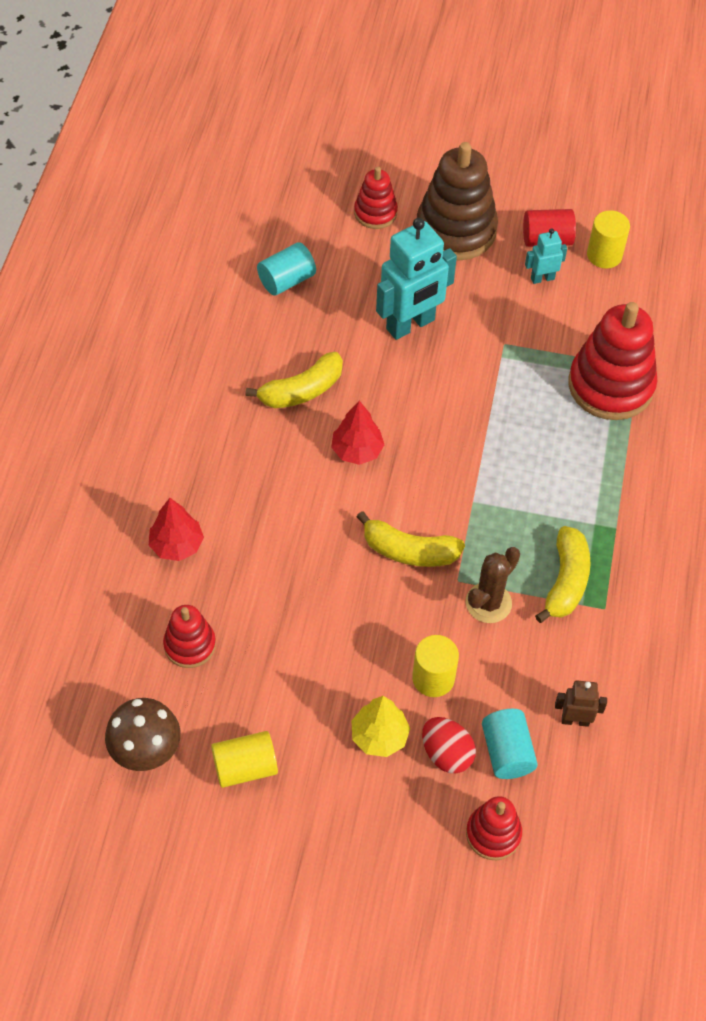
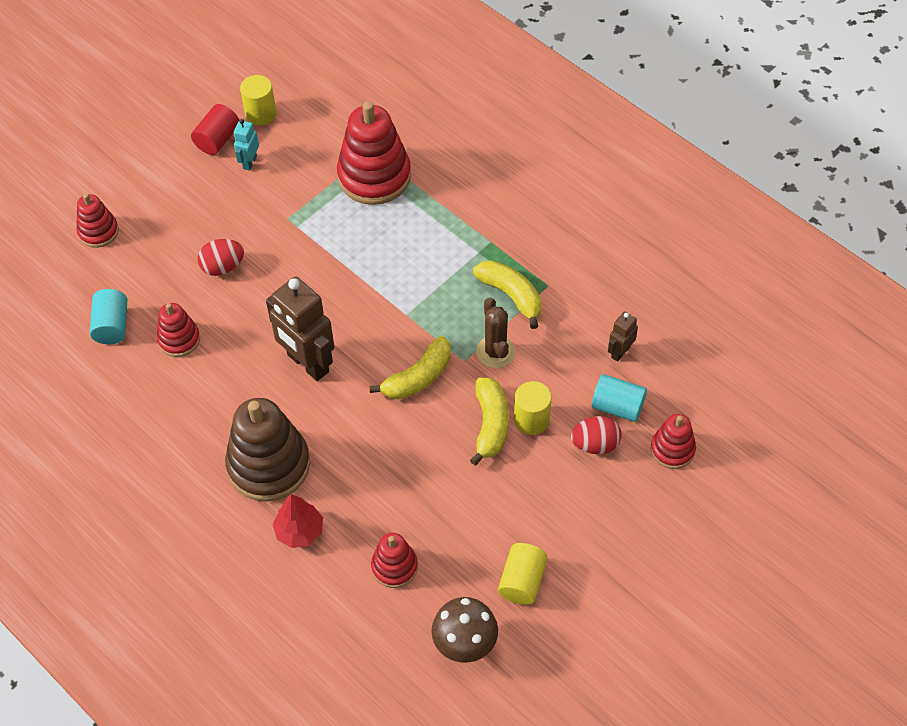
camera: 55 degrees left, 0 degrees up
yellow banana [245,352,343,408] -> yellow banana moved to [470,377,509,466]
red tree [331,401,384,465] -> brown robot [266,276,334,381]
yellow tree [351,696,410,757] -> none
turquoise robot [376,218,457,340] -> red egg [198,239,244,276]
brown stacking toy [417,142,498,260] -> brown stacking toy moved to [225,398,310,502]
none -> red stacking toy [156,303,200,357]

